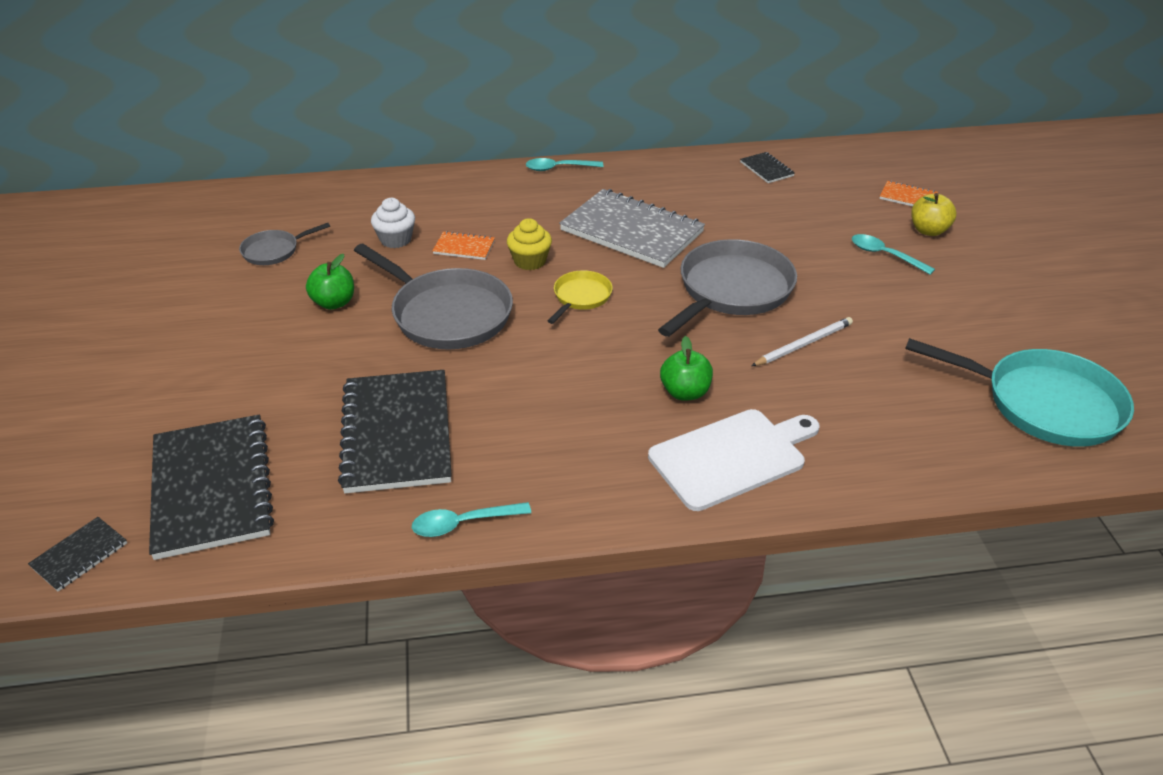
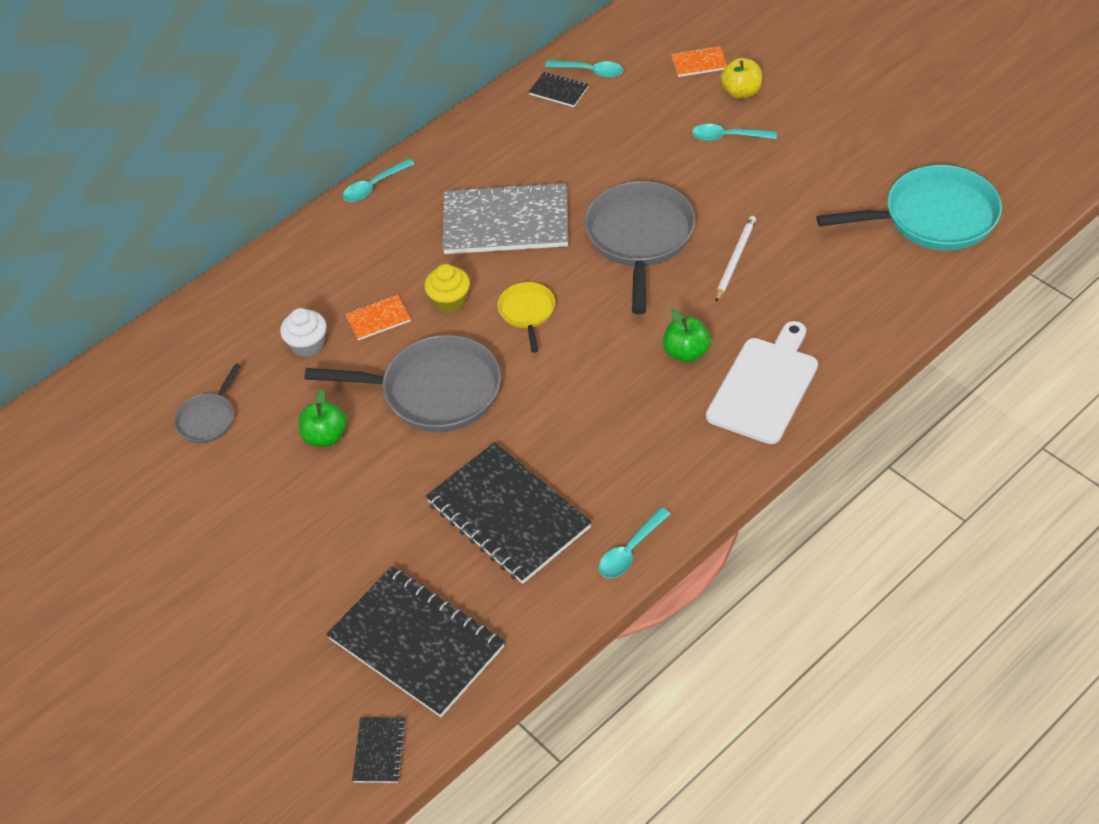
camera: 30 degrees left, 10 degrees up
none -> turquoise spoon [545,60,623,78]

